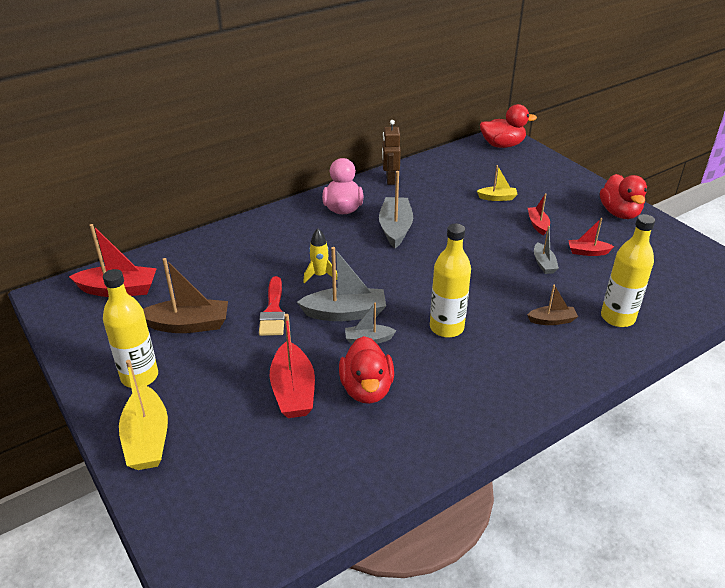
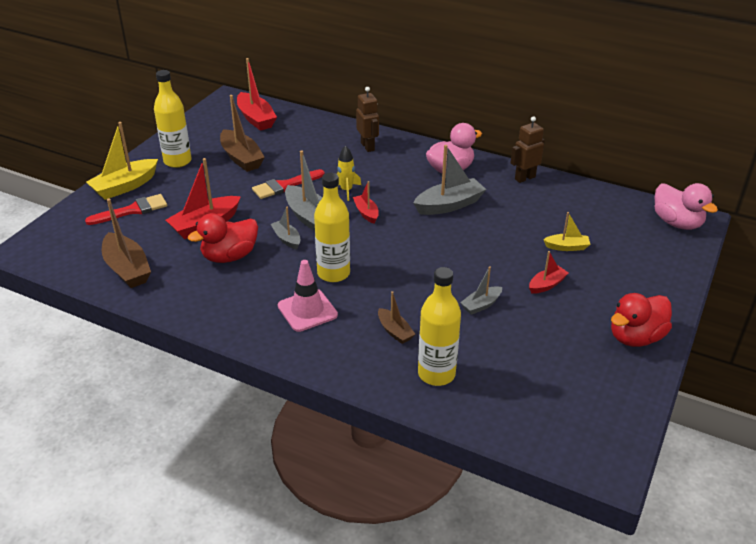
camera: 60 degrees right, 0 degrees up
yellow boat [477,165,518,201] -> yellow boat turned 60 degrees counterclockwise [543,212,590,251]
red duck [480,104,537,148] -> pink duck [654,183,718,230]
red boat [568,218,614,256] -> red boat moved to [353,181,379,224]
none -> red brush [85,194,167,225]
none -> brown boat [102,198,151,288]
none -> pink traffic cone [278,260,338,332]
none -> brown robot [356,87,379,152]

